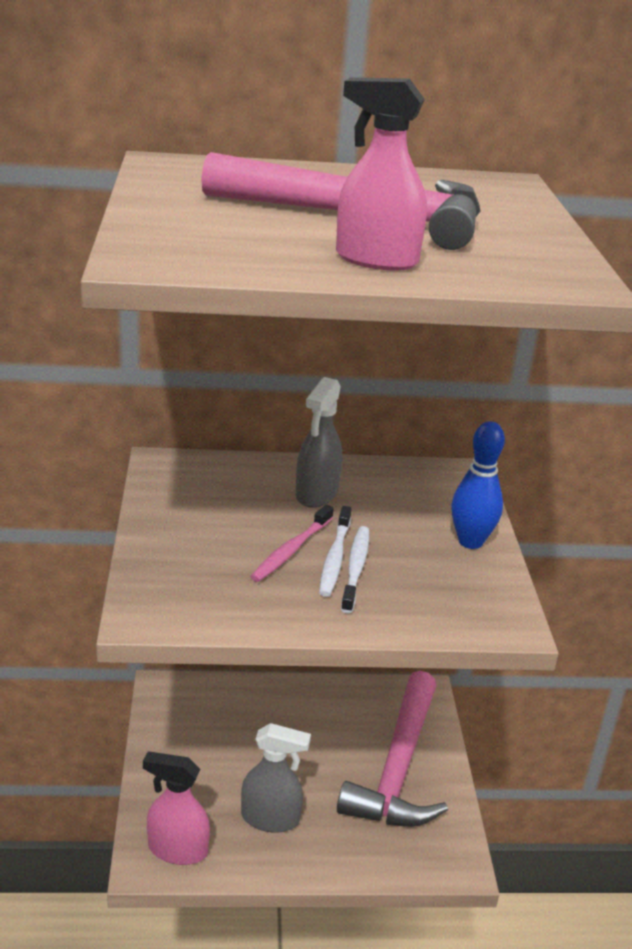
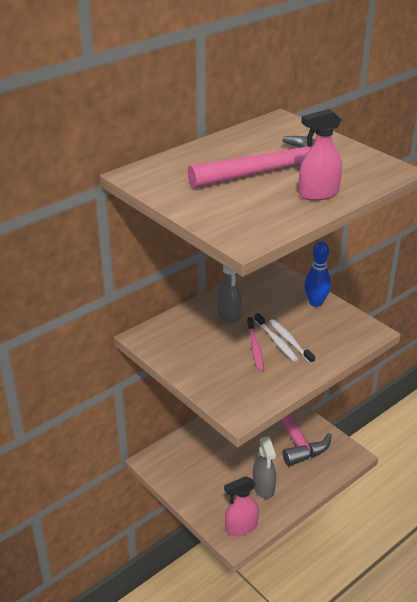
camera: 35 degrees left, 5 degrees up
grey spray bottle [241,723,311,833] -> grey spray bottle turned 105 degrees clockwise [253,437,276,499]

